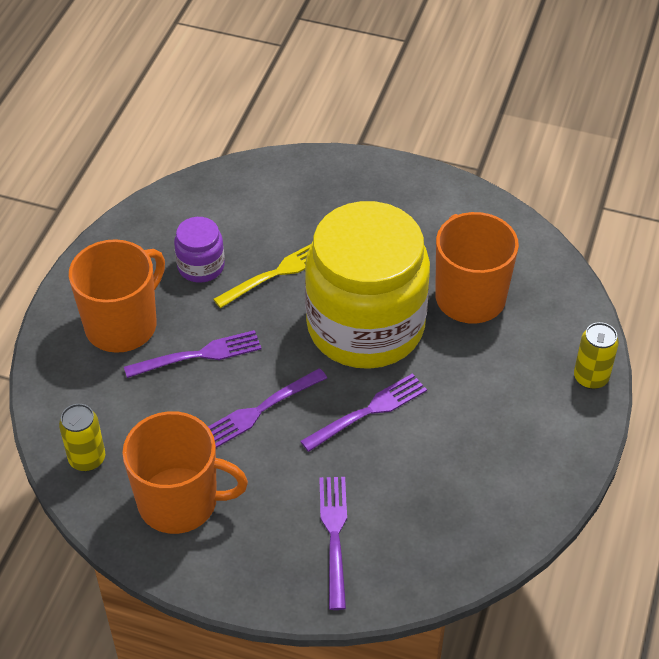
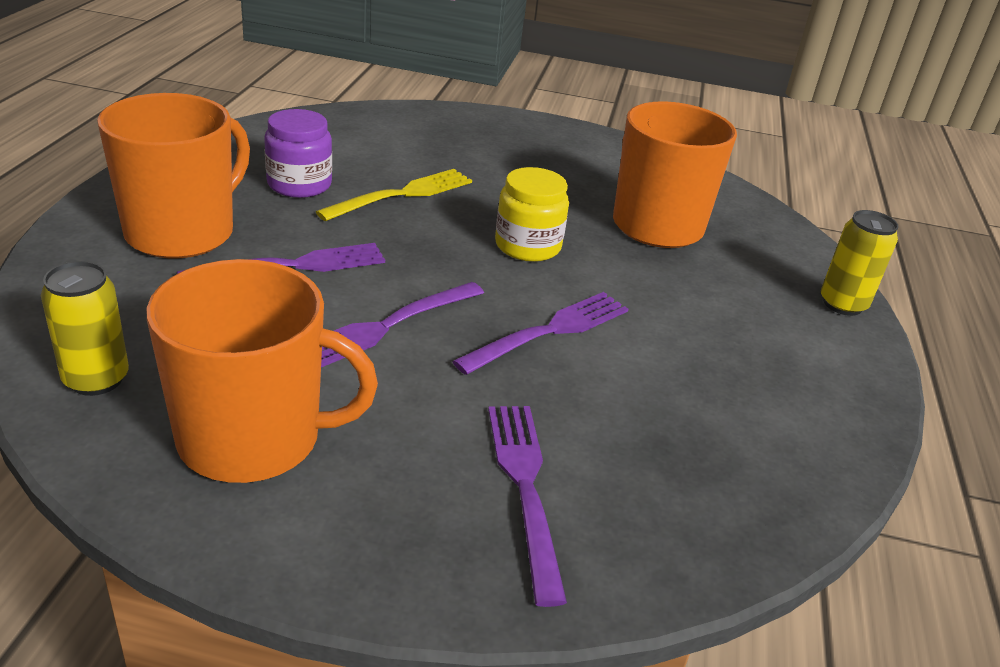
camera: 10 degrees left, 15 degrees down
yellow jar [305,201,430,369] -> yellow jar [495,167,569,262], size x0.42

